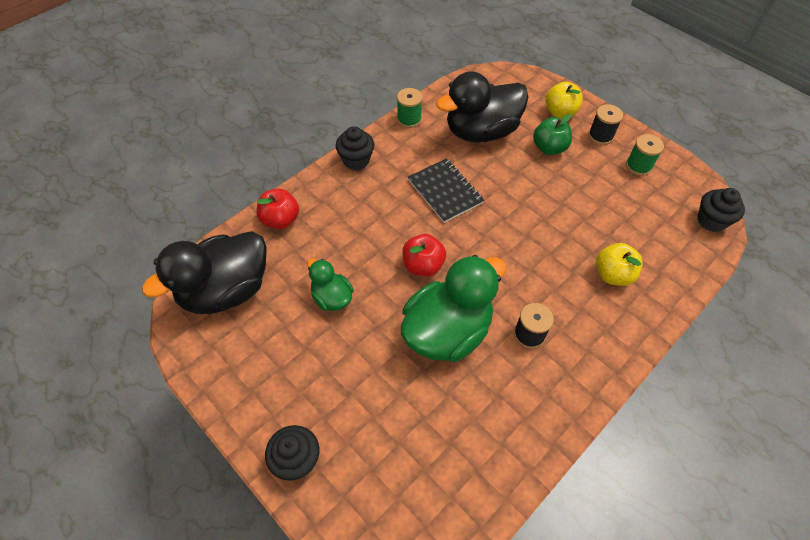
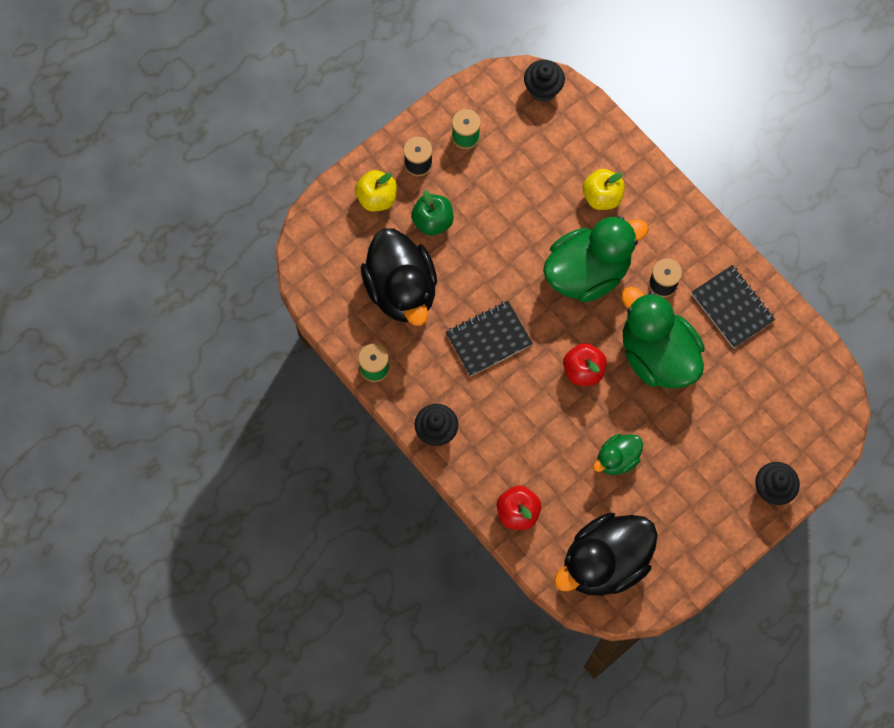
camera: 85 degrees left, 15 degrees up
black duck [142,231,267,314] -> black duck turned 90 degrees clockwise [554,513,658,596]
none -> green duck [543,216,649,303]
none -> black notebook [691,265,775,348]

